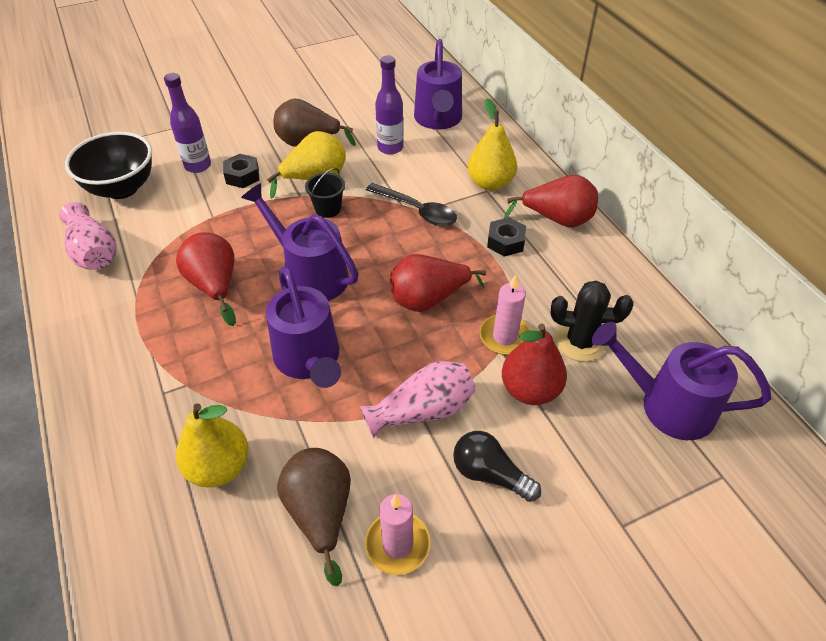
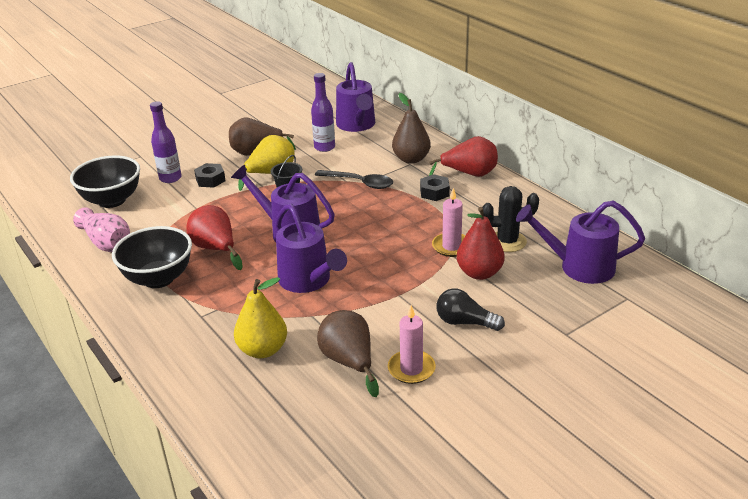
camera: 10 degrees left, 15 degrees down
pink vase [360,361,476,439] -> none
red pear [390,254,486,312] -> none
yellow pear [468,99,517,191] -> brown pear [392,93,431,164]
none -> black bowl [112,226,192,288]

